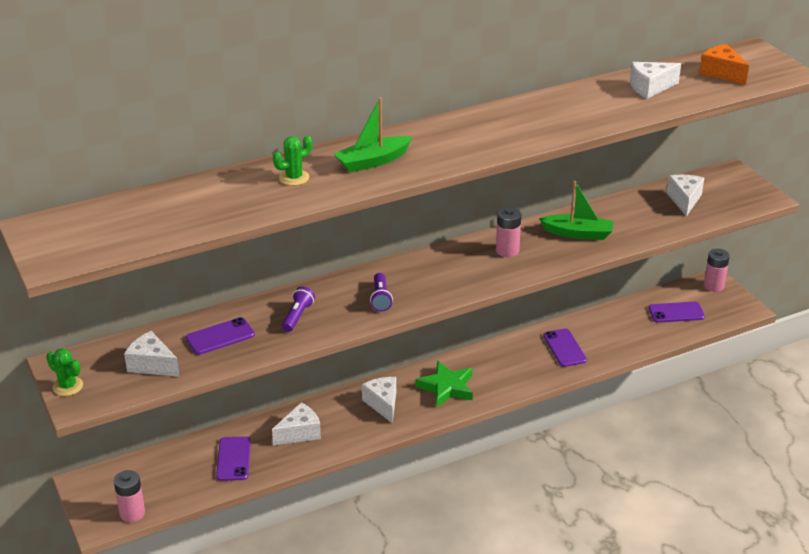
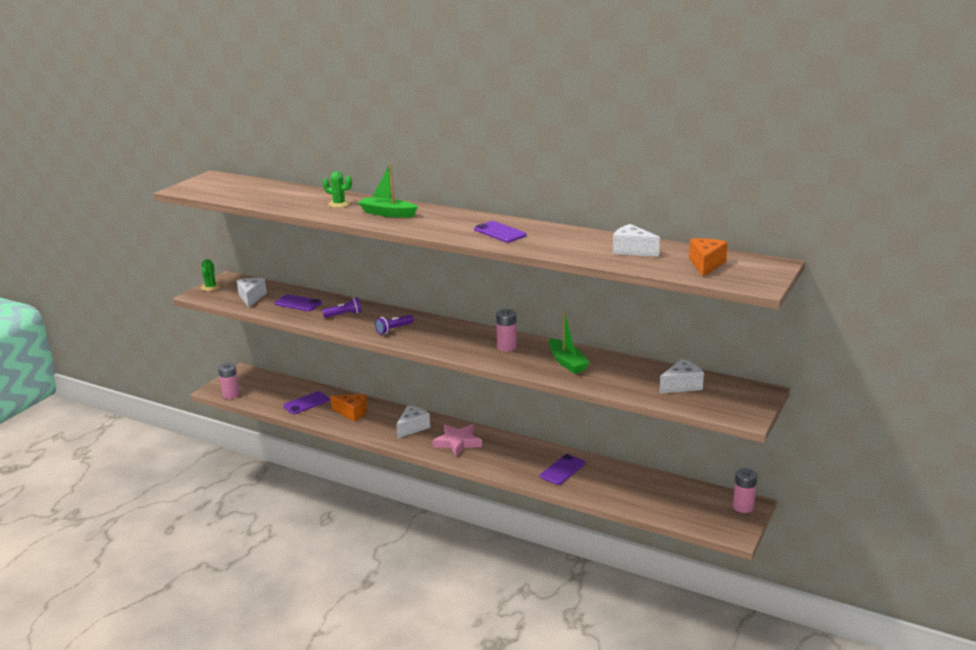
camera: 55 degrees right, 10 degrees down
white cheese [272,403,321,445] -> orange cheese [331,394,367,422]
green star [416,361,473,407] -> pink star [432,424,482,457]
purple phone [648,302,705,323] -> purple phone moved to [474,221,527,242]

